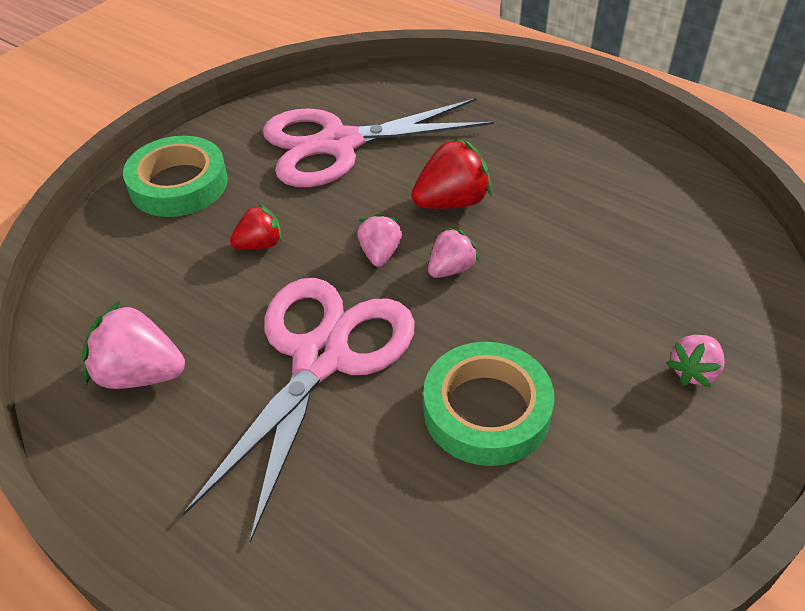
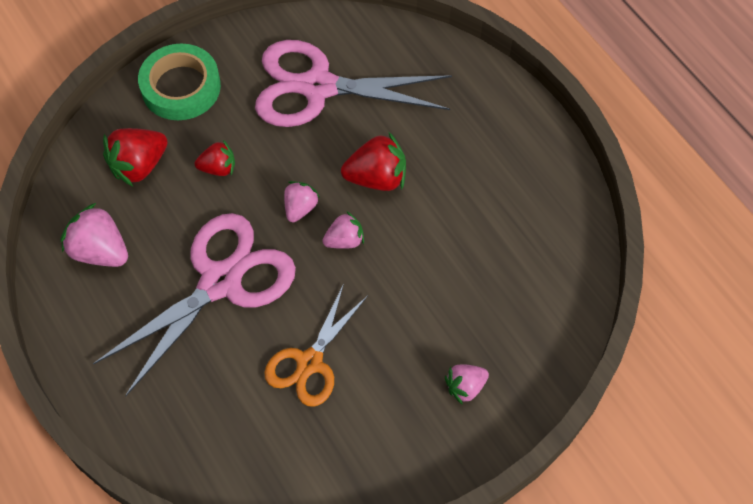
camera: 20 degrees right, 15 degrees up
green tape [423,342,555,466] -> orange scissors [264,284,368,407]
none -> red strawberry [103,128,168,186]

